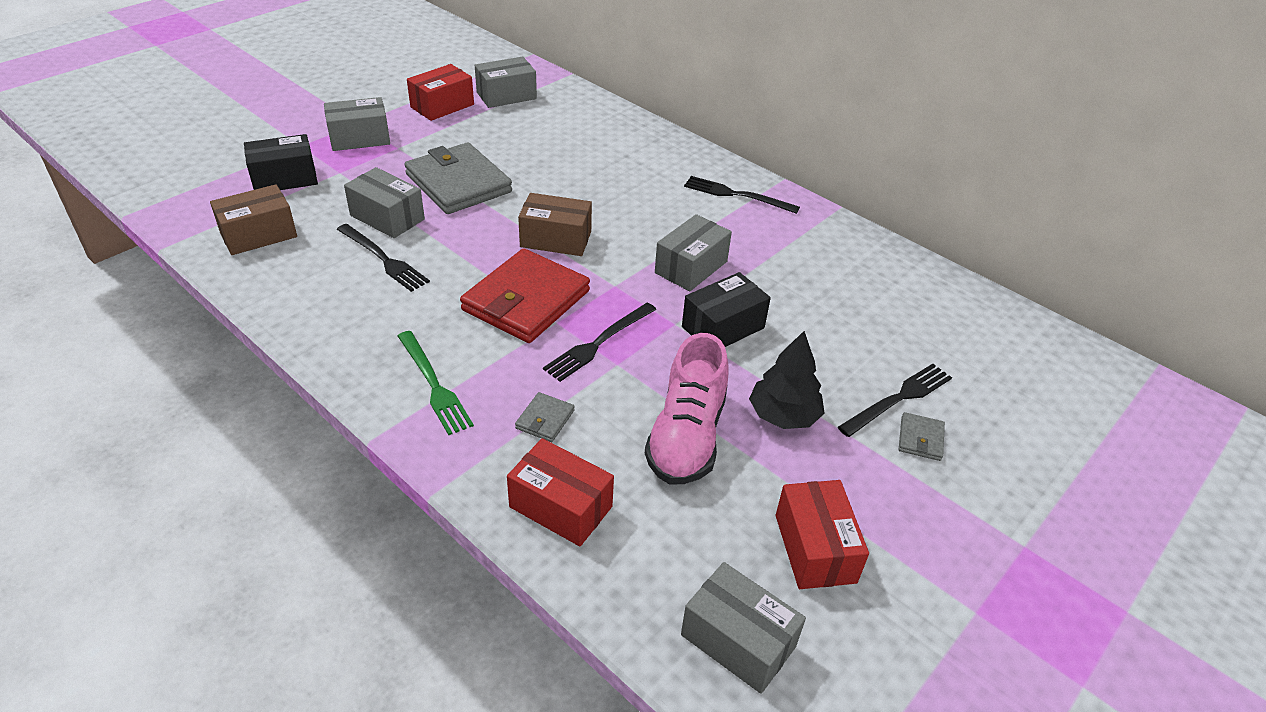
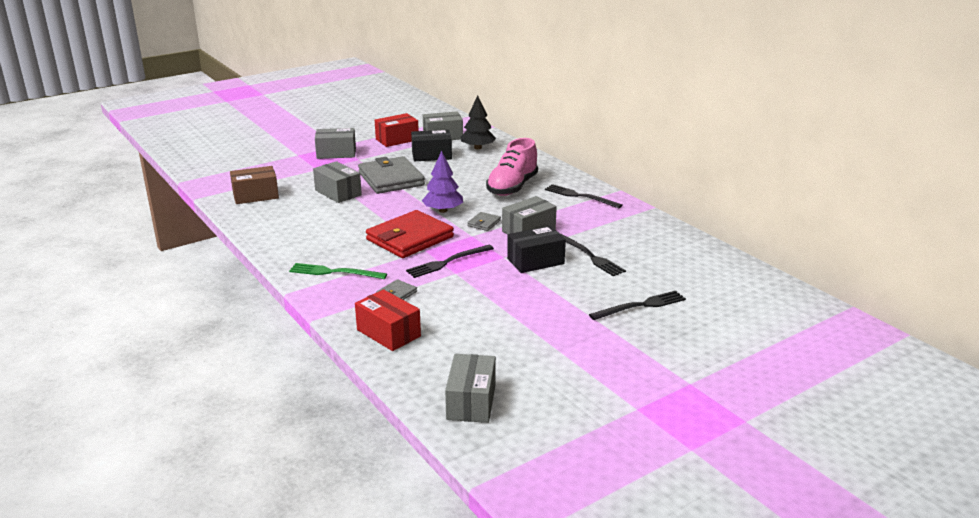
camera: 15 degrees right, 15 degrees down
black box [244,134,318,190] -> black box moved to [411,130,452,161]
black fork [337,224,430,292] -> black fork moved to [561,234,626,276]
green fork [398,331,474,435] -> green fork turned 120 degrees clockwise [289,263,387,279]
brown box [518,193,592,256] -> purple tree [422,151,463,213]
pink shoe [645,333,729,484] -> pink shoe moved to [486,138,538,196]
grey box [681,562,806,694] -> grey box turned 45 degrees clockwise [445,354,496,423]
black tree [749,331,825,429] -> black tree moved to [461,95,496,149]
red box [776,480,869,589] -> none
grey wallet [899,412,945,461] -> grey wallet moved to [467,212,501,231]

